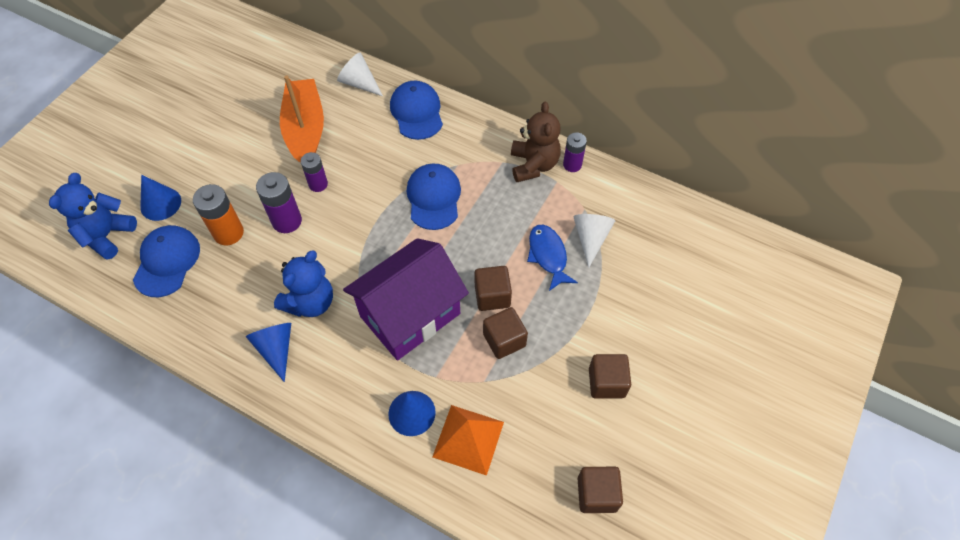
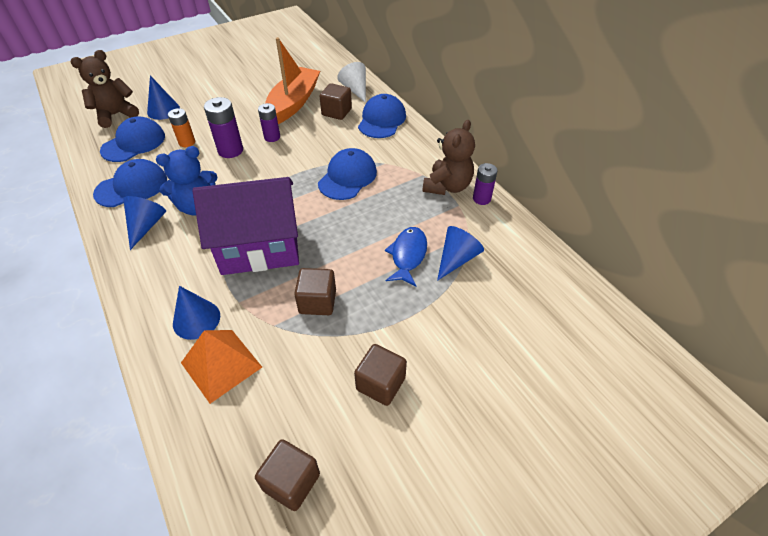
camera: 30 degrees right, 10 degrees down
blue teddy bear [49,173,137,260] -> brown teddy bear [71,50,139,128]
orange battery [193,184,244,245] -> orange battery [168,108,195,147], size x0.66
brown cube [474,266,512,311] -> brown cube moved to [319,83,352,120]
white cone [574,214,615,268] -> blue cone [437,226,484,281]
none -> blue cap [93,159,167,207]

